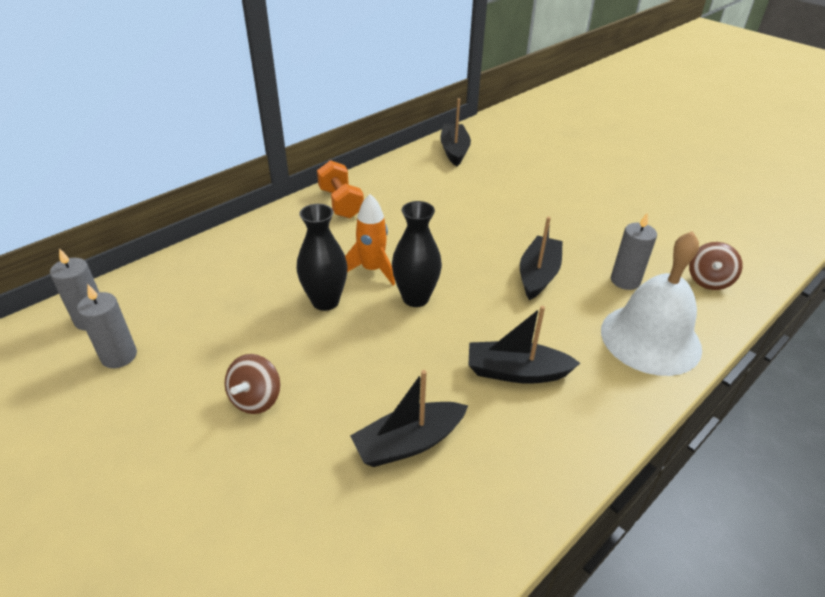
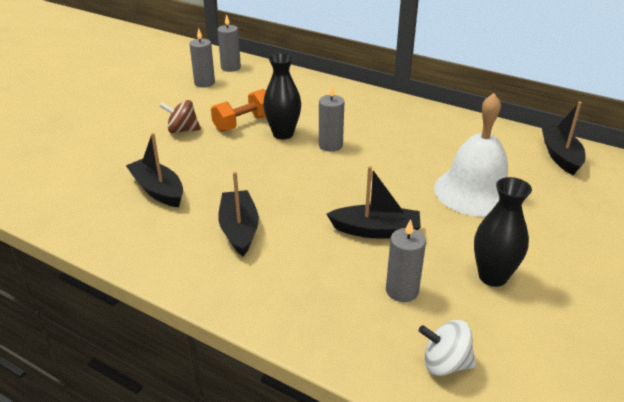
camera: 75 degrees right, 5 degrees down
orange dumbbell [317,160,364,218] -> orange dumbbell moved to [211,89,266,132]
orange rocket [345,194,395,286] -> grey candle [319,85,344,152]
black vase [392,201,442,307] -> black vase moved to [474,177,532,287]
black boat [440,98,471,166] -> black boat turned 75 degrees counterclockwise [541,102,585,175]
white bell [601,231,702,376] -> white bell moved to [434,93,508,217]
brown spinning top [689,242,743,290] -> white spinning top [419,320,476,376]

